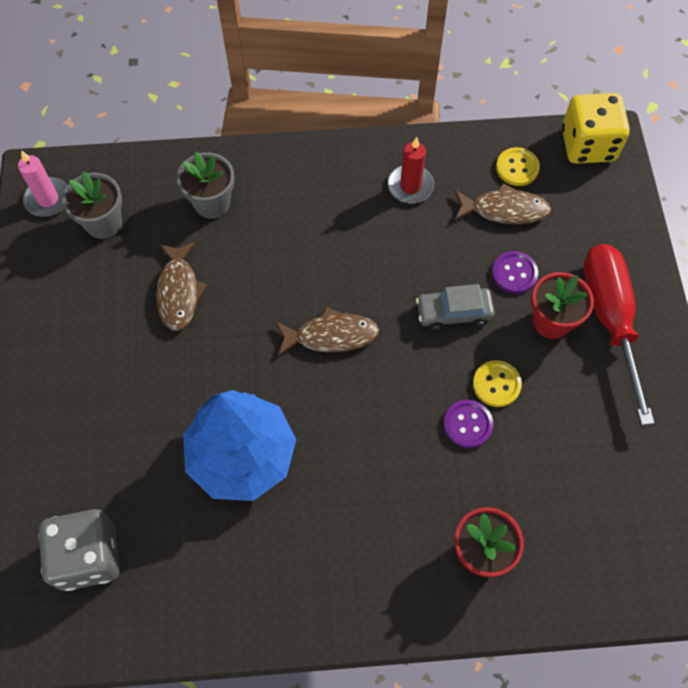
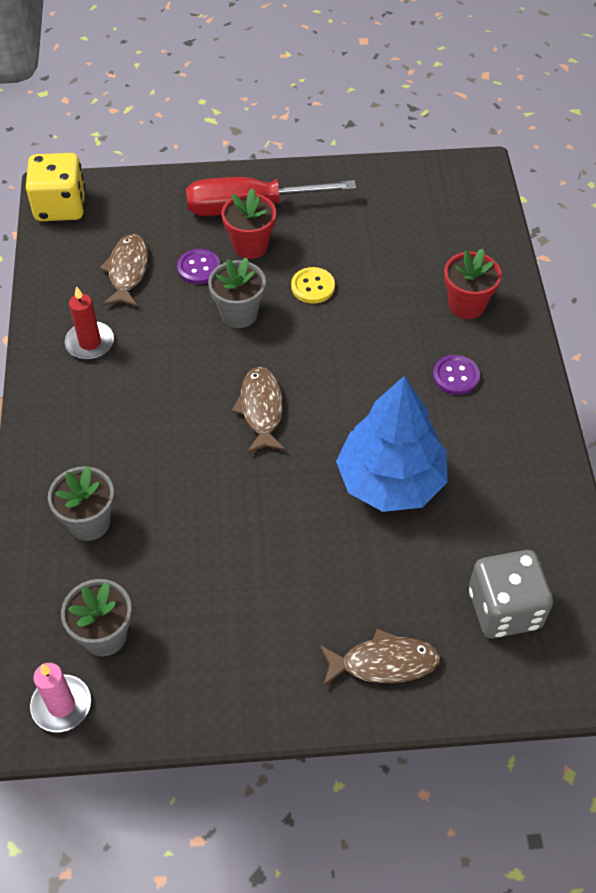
camera: 90 degrees left, 10 degrees down
brown fish [156,242,207,331] -> brown fish moved to [319,628,440,687]
grey car [416,284,495,331] -> grey flower pot [208,257,266,328]
purple button [444,400,493,448] -> purple button moved to [433,355,480,395]
yellow button [496,147,540,186] -> none

